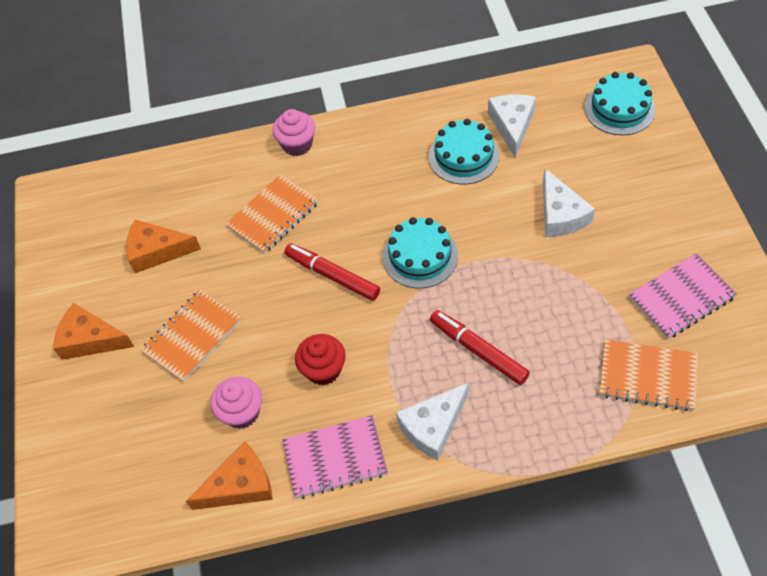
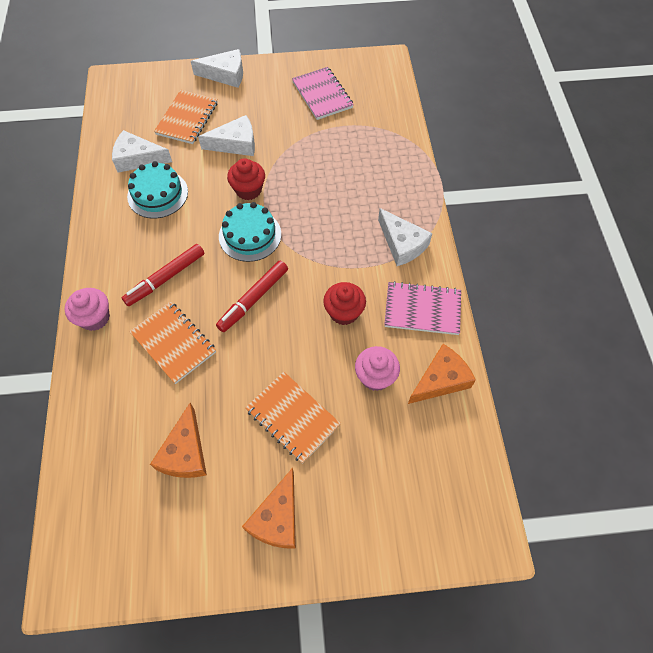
camera: 90 degrees left, 5 degrees up
orange cheese [186,441,273,510] -> orange cheese turned 75 degrees clockwise [408,344,476,404]
pink notebook [282,415,388,499] -> pink notebook turned 75 degrees counterclockwise [384,281,461,335]
red marker [430,310,530,385] -> red marker moved to [122,244,205,306]
turquoise cake [585,72,655,135] -> none
orange notebook [600,339,698,411] -> orange notebook moved to [154,90,218,144]
none -> white cheese [191,49,243,88]
none -> red cupcake [227,158,265,200]

